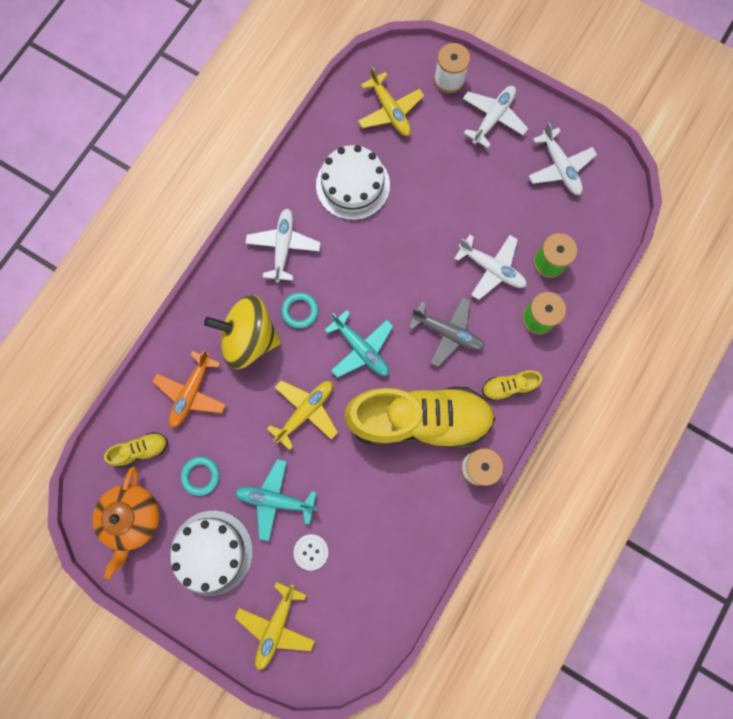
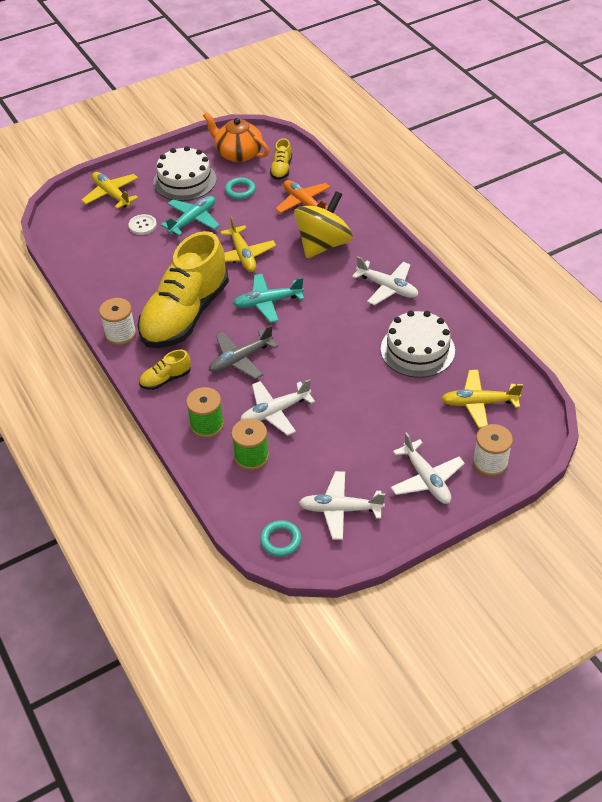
camera: 120 degrees right, 30 degrees down
turquoise ring [281,292,318,329] -> turquoise ring moved to [260,520,301,557]
yellow shoe [482,370,542,402] -> yellow shoe turned 135 degrees counterclockwise [139,350,191,390]

